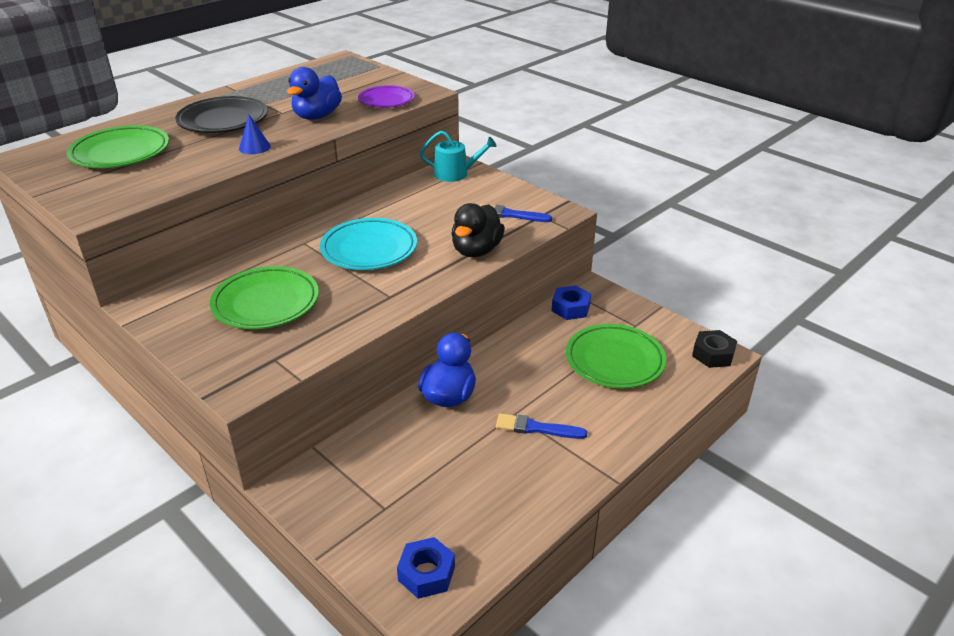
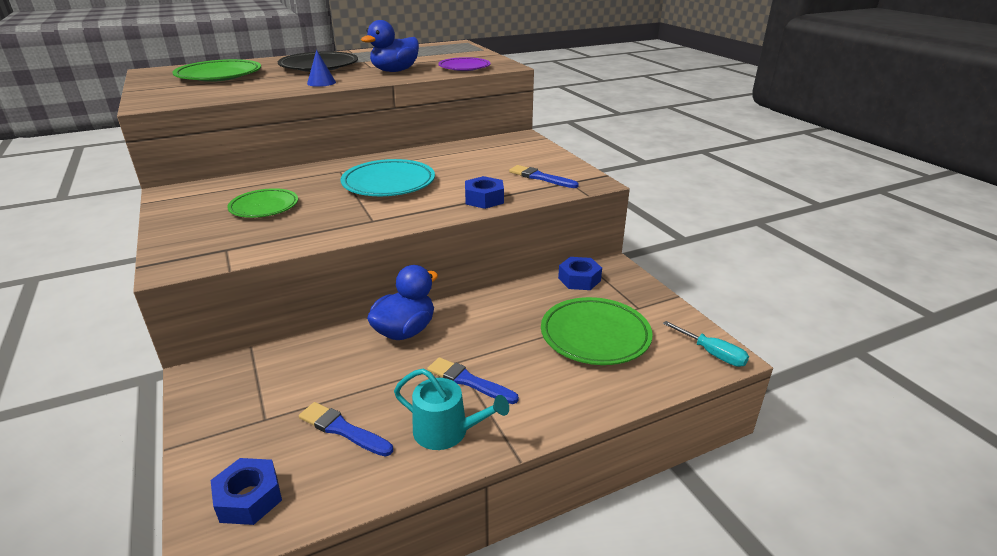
camera: 20 degrees right, 5 degrees down
green plate [210,266,319,329] -> green plate [227,188,298,218], size x0.67
turquoise watering can [420,131,496,182] -> turquoise watering can moved to [394,368,509,450]
black duck [451,203,505,257] -> blue nut [465,176,504,209]
black nut [692,330,737,368] -> turquoise screwdriver [663,321,749,367]
none -> blue brush [299,402,393,456]

